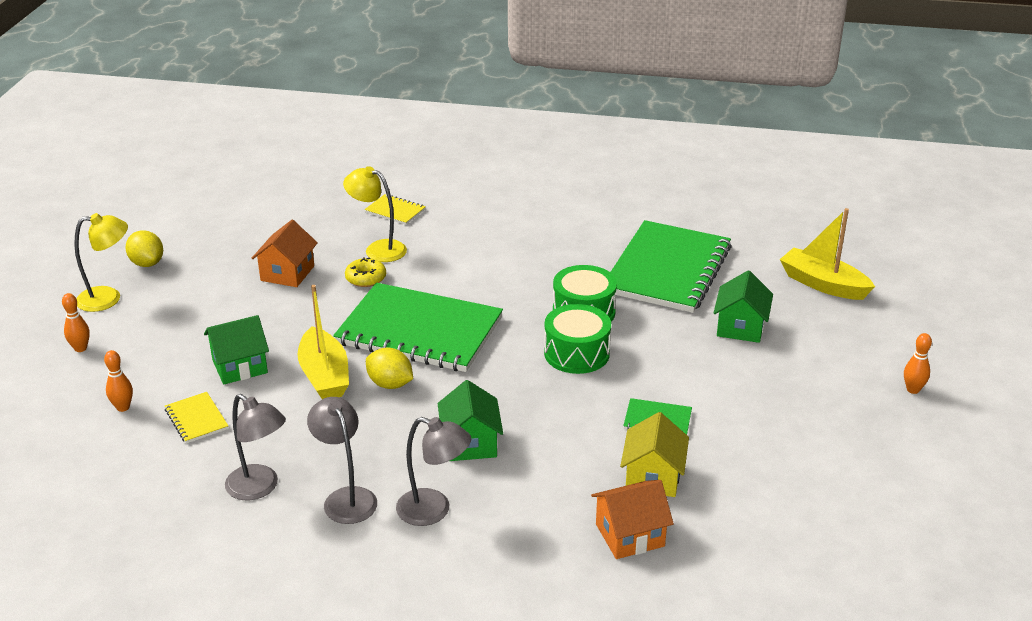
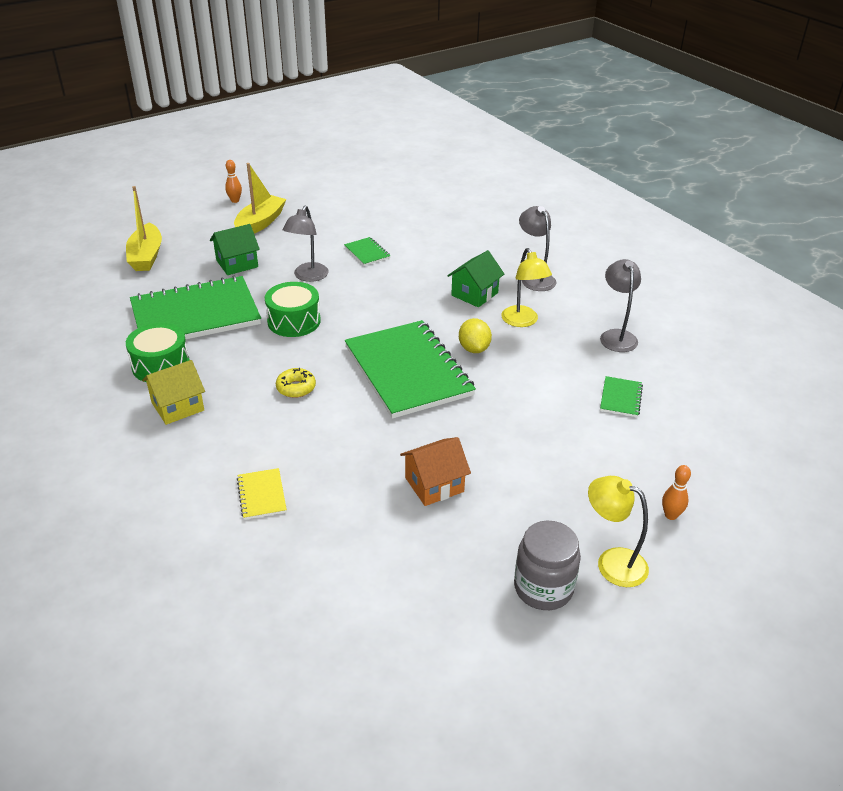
camera: 135 degrees left, 5 degrees up
orange bowling pin [104,350,133,412] -> none
yellow lemon [125,230,163,267] -> grey jar [514,521,581,610]
yellow notebook [165,392,229,443] -> green notebook [600,376,643,417]
green house [204,315,269,384] -> none
yellow boat [298,285,349,399] -> yellow boat moved to [234,163,286,234]
grey lamp [307,397,377,524] -> grey lamp moved to [283,206,329,282]
yellow lamp [343,166,407,262] -> yellow lamp moved to [501,248,552,327]
yellow donut [345,257,386,287] -> yellow donut moved to [276,368,316,398]
green drum [544,304,611,374] -> green drum moved to [126,323,190,382]
orange house [591,480,674,559] -> none
yellow house [620,412,689,497] -> yellow house moved to [142,360,205,425]

